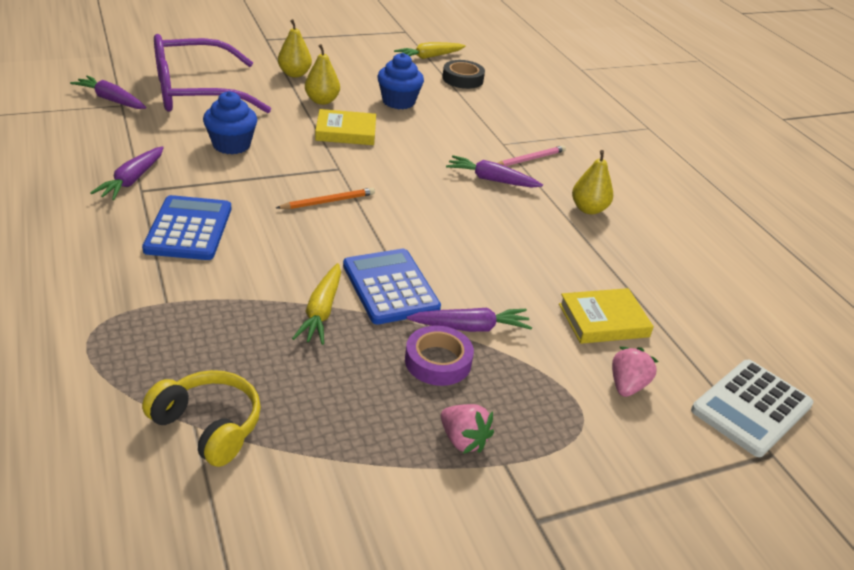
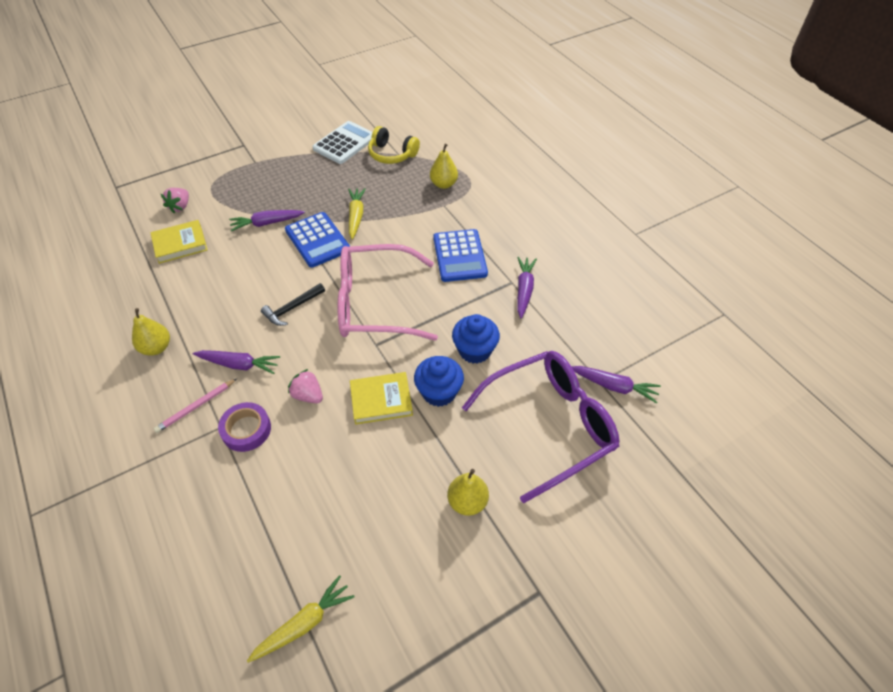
camera: 175 degrees right, 15 degrees up
orange pencil [276,188,375,209] -> pink glasses [338,244,438,341]
yellow pear [305,44,340,105] -> yellow pear moved to [430,144,458,189]
blue cupcake [377,53,424,109] -> blue cupcake moved to [414,356,464,407]
purple tape [405,325,474,386] -> purple tape moved to [218,402,271,452]
pink strawberry [441,404,494,454] -> pink strawberry moved to [288,369,323,403]
black tape [442,60,485,89] -> none
white calculator [691,360,814,457] -> white calculator moved to [312,121,373,164]
none -> black hammer [261,283,325,326]

